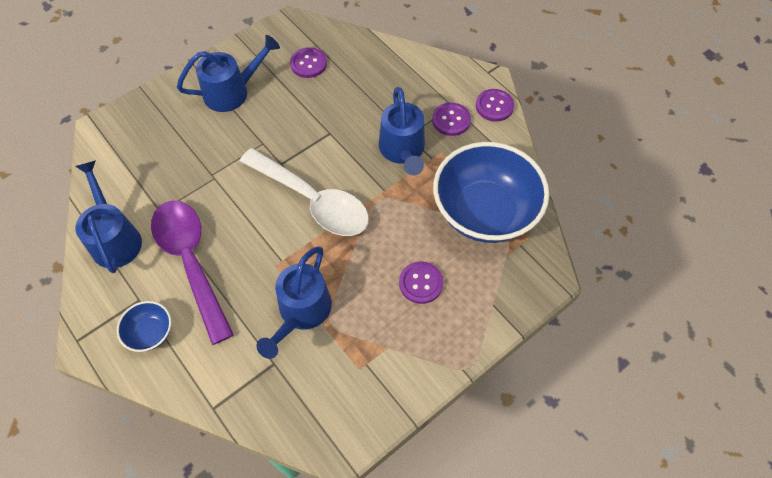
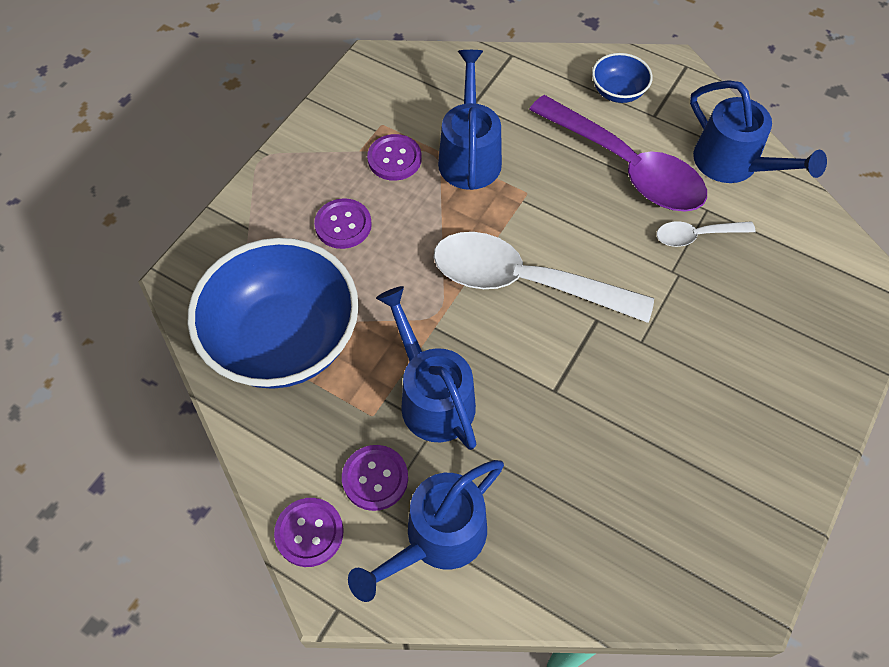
camera: 160 degrees right, 0 degrees up
blue watering can [177,35,280,112] -> blue watering can moved to [348,460,504,602]
purple button [290,47,327,78] -> purple button moved to [367,134,422,181]
none -> white spoon [656,221,756,247]

